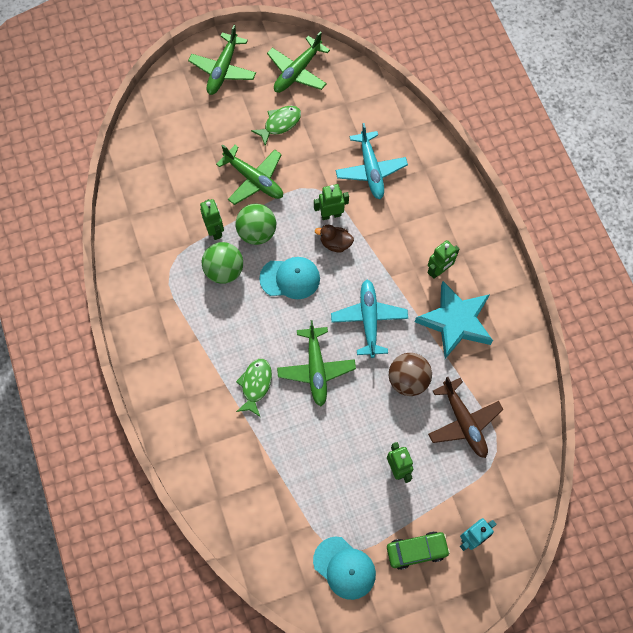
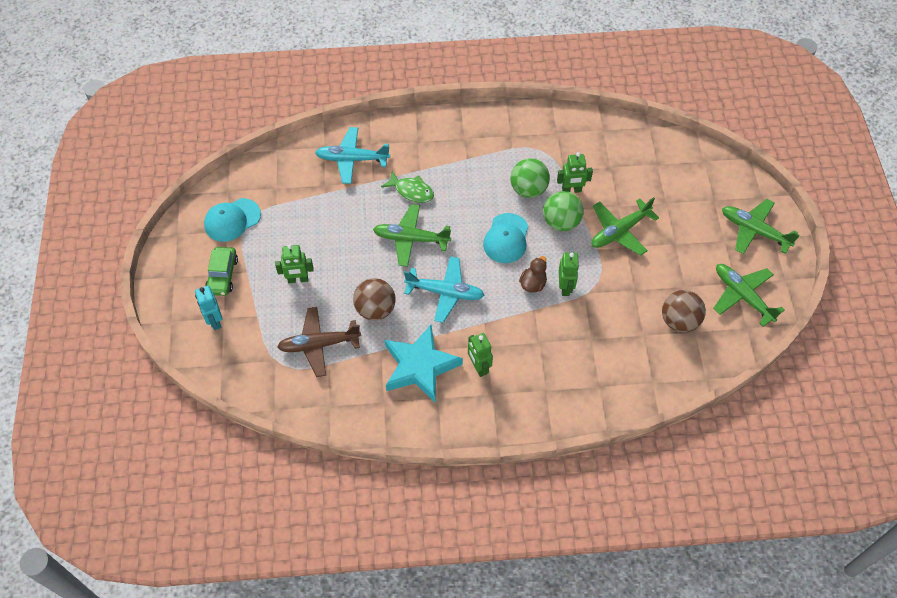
camera: 105 degrees right, 10 degrees down
green fish [251,106,301,146] -> none
turquoise plane [335,123,408,199] -> turquoise plane moved to [315,127,390,184]
none -> brown ball [662,290,706,333]

